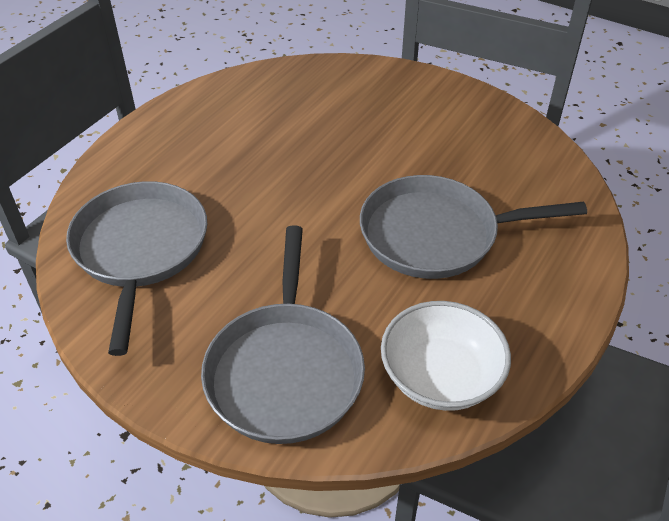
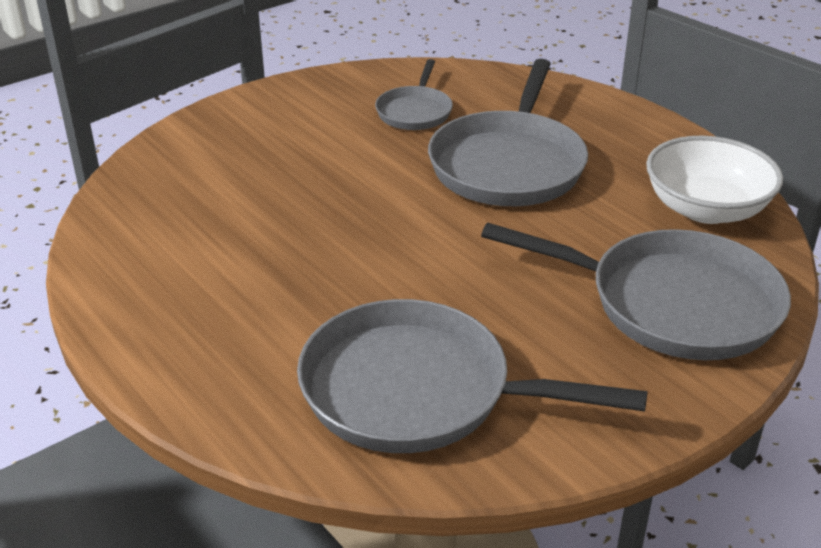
camera: 70 degrees left, 10 degrees down
none -> grey pan [375,59,453,130]

